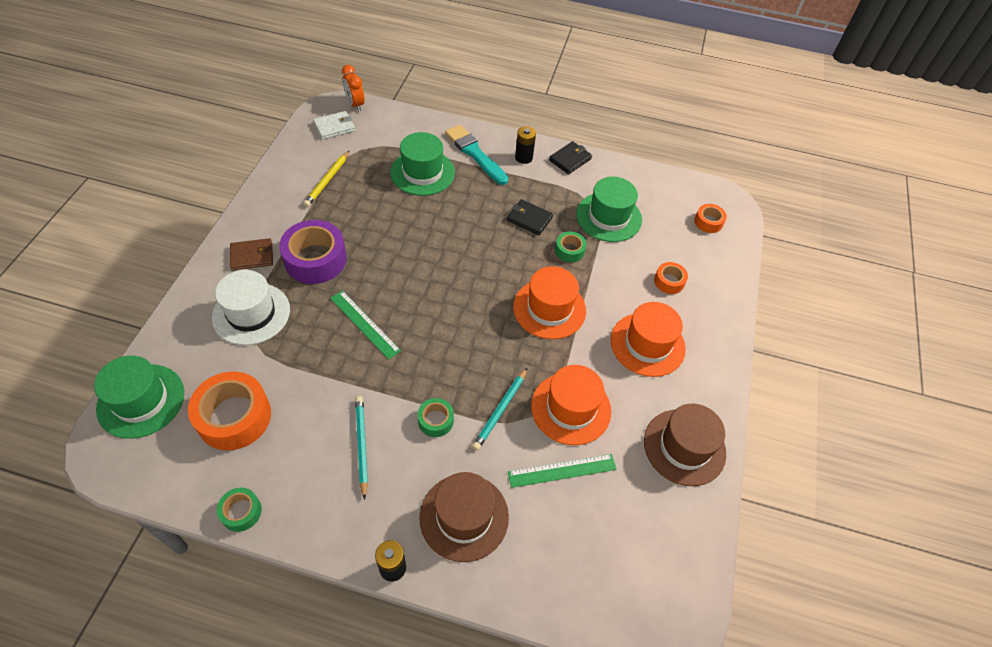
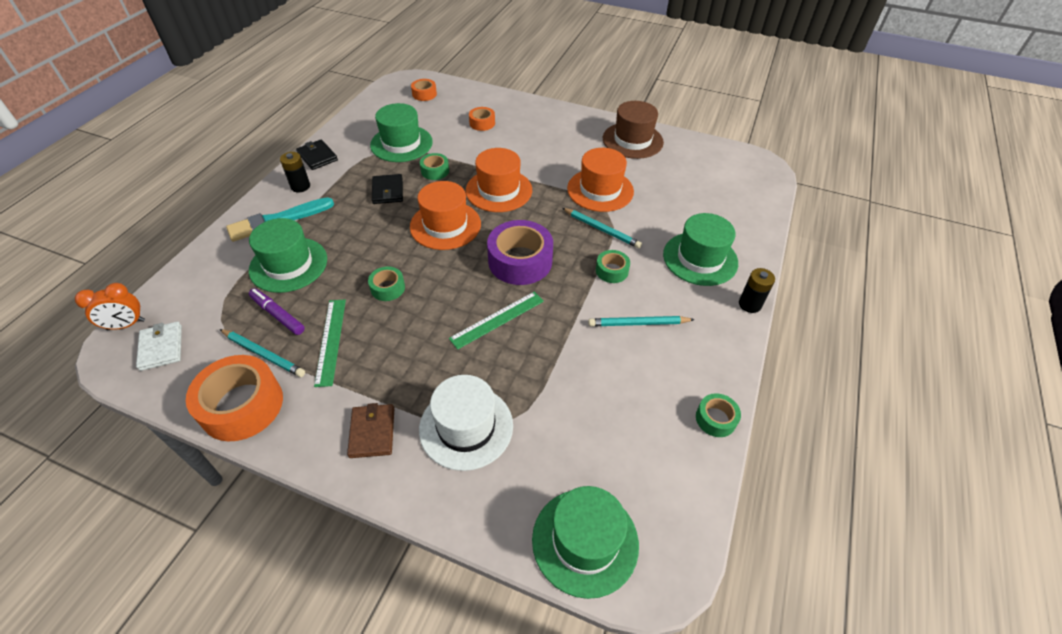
camera: 80 degrees left, 5 degrees down
orange tape [188,372,271,450] -> orange tape moved to [186,355,283,441]
purple tape [279,220,347,284] -> purple tape moved to [487,220,553,285]
yellow pencil [303,151,349,207] -> turquoise pencil [220,329,305,377]
brown hat [419,472,509,562] -> green hat [663,213,738,286]
black wallet [507,199,553,235] -> black wallet turned 45 degrees counterclockwise [372,174,403,204]
green ruler [508,454,617,488] -> green ruler moved to [314,300,346,387]
orange hat [611,302,686,377] -> orange hat moved to [410,181,481,250]
none -> purple marker [249,288,305,335]
none -> green tape [368,266,405,301]

